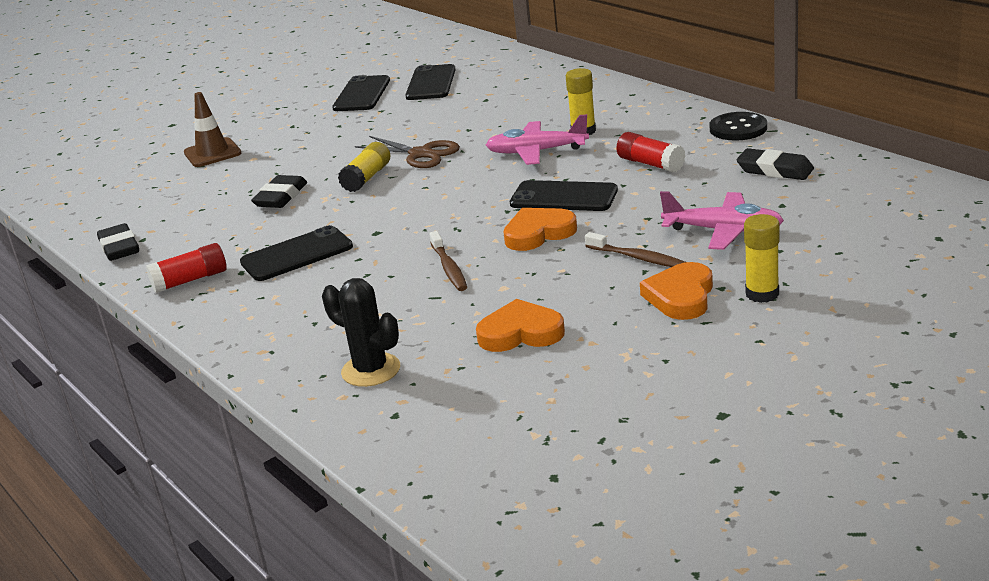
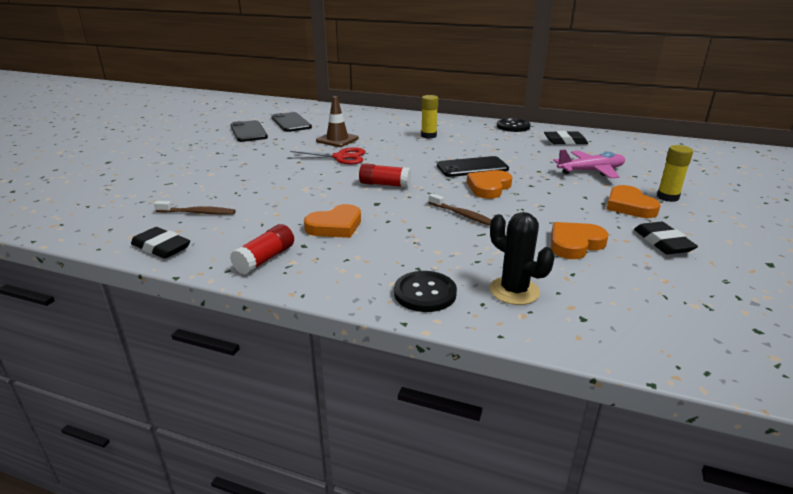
camera: 35 degrees left, 0 degrees up
brown traffic cone [184,92,241,167] -> brown traffic cone moved to [316,96,359,147]
black phone [240,225,353,281] -> orange heart [304,204,361,238]
black eraser [251,175,307,208] -> black eraser moved to [634,222,698,255]
black cactus [322,278,400,387] -> black cactus turned 45 degrees clockwise [490,212,555,305]
yellow glue stick [338,142,390,192] -> none
brown scissors [355,136,460,168] -> red scissors [287,147,366,164]
pink plane [486,114,589,165] -> none
brown toothbrush [585,232,685,267] -> brown toothbrush moved to [154,201,236,215]
red glue stick [616,132,685,172] -> red glue stick moved to [359,163,411,188]
none -> black button [394,271,457,312]

